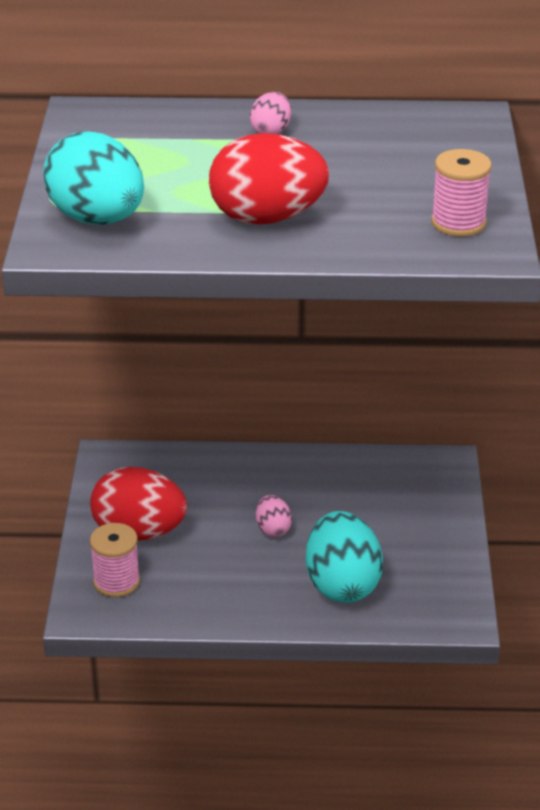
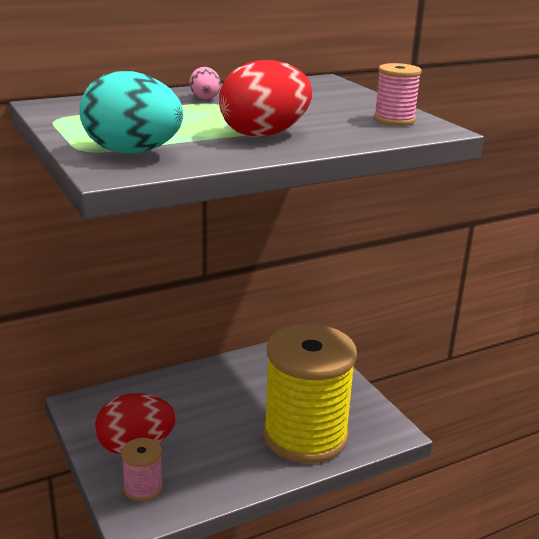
camera: 30 degrees left, 10 degrees down
pink egg [256,495,292,537] -> none
turquoise egg [306,511,383,603] -> yellow spool [263,324,357,464]

